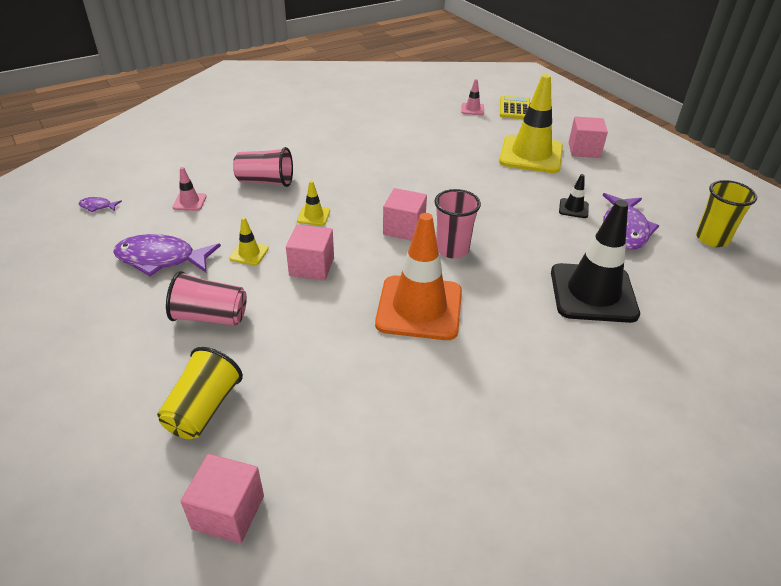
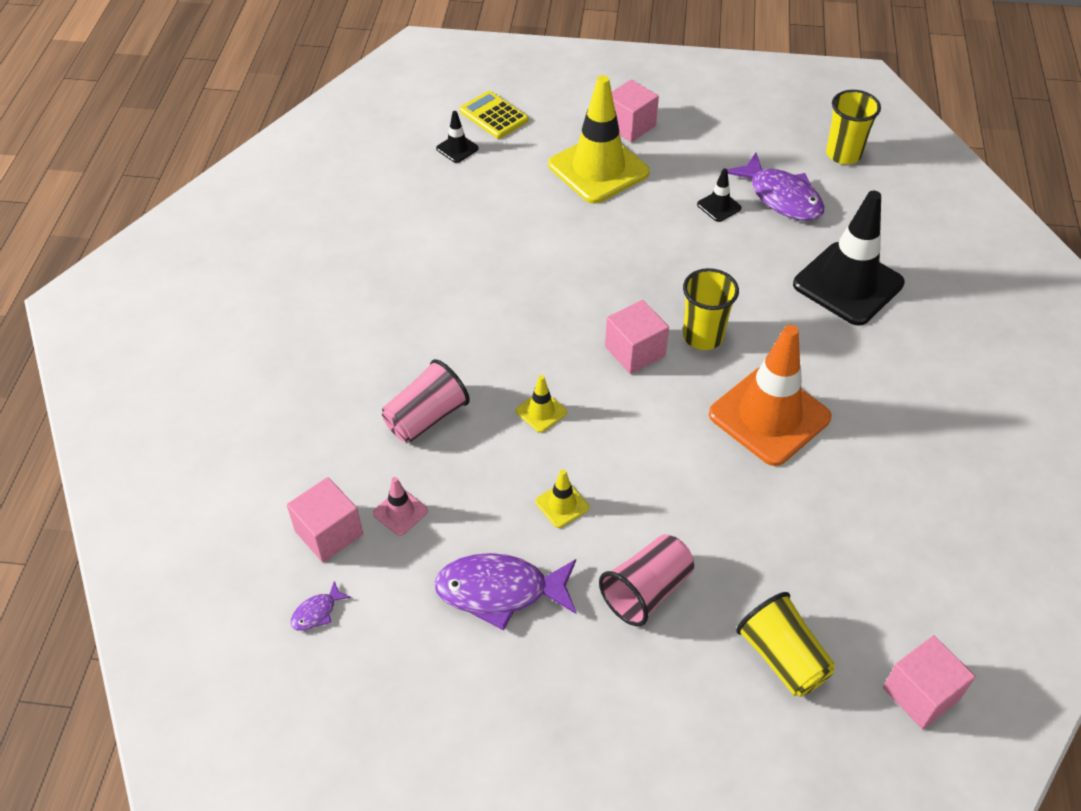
camera: 50 degrees left, 10 degrees up
purple fish [113,234,221,276] -> purple fish turned 45 degrees clockwise [434,553,577,630]
pink cube [286,224,334,281] -> pink cube moved to [287,477,363,562]
pink cup [435,189,481,258] -> yellow cup [683,268,739,350]
pink traffic cone [461,79,484,115] -> black traffic cone [436,111,479,163]

